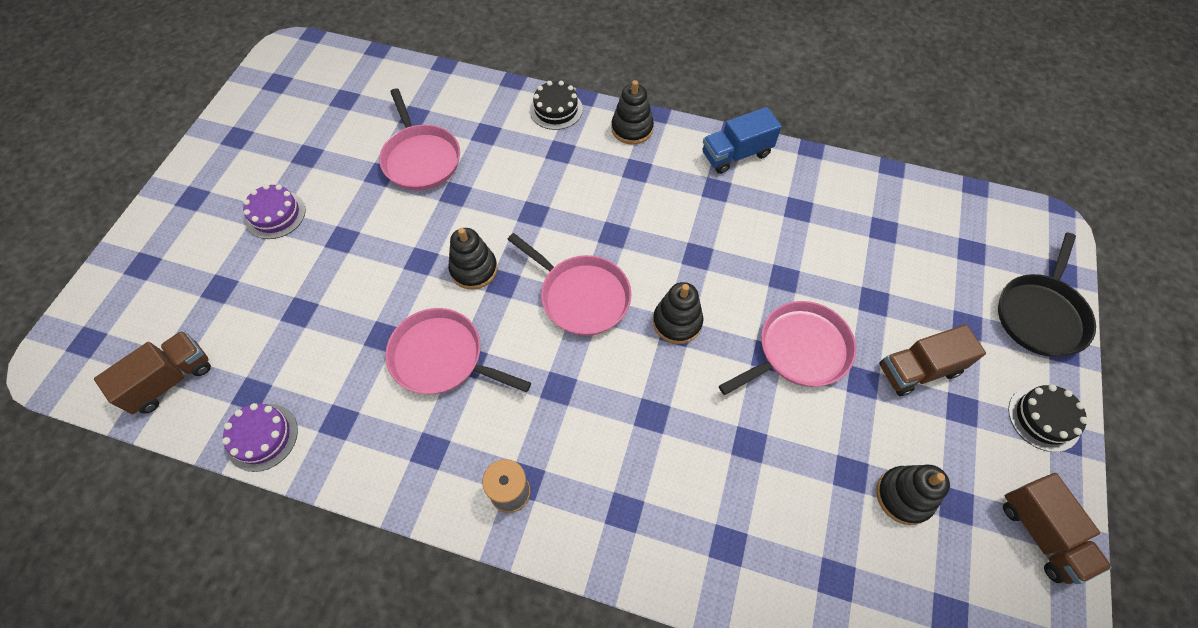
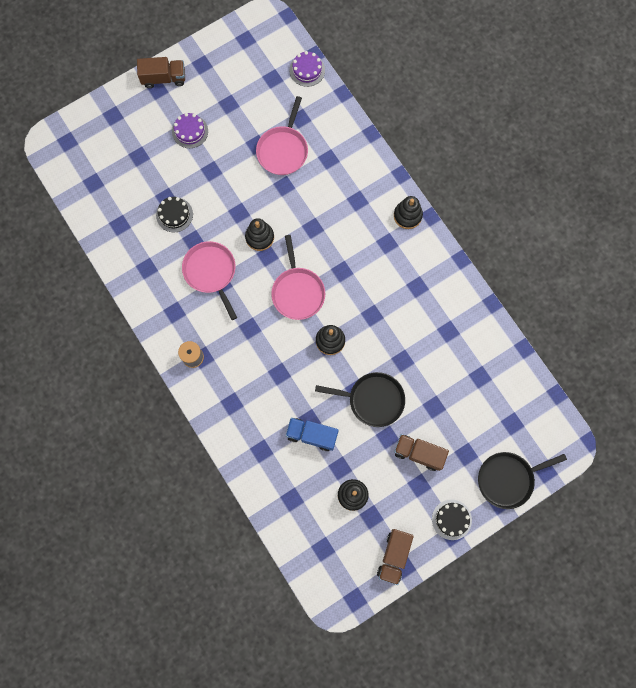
camera: 40 degrees right, 15 degrees up
brown truck [94,330,211,414] -> brown truck moved to [137,57,185,88]
purple cake [222,403,298,472] -> purple cake moved to [290,51,325,87]
black cake [530,81,583,130] -> black cake moved to [156,197,193,232]
blue truck [703,107,782,174] -> blue truck moved to [286,418,339,451]
pink pan [719,301,856,395] -> black pan [315,372,405,427]

